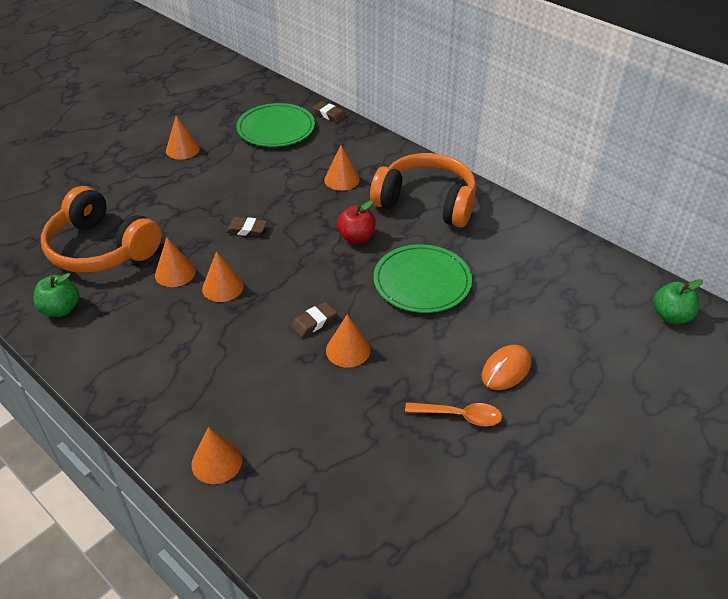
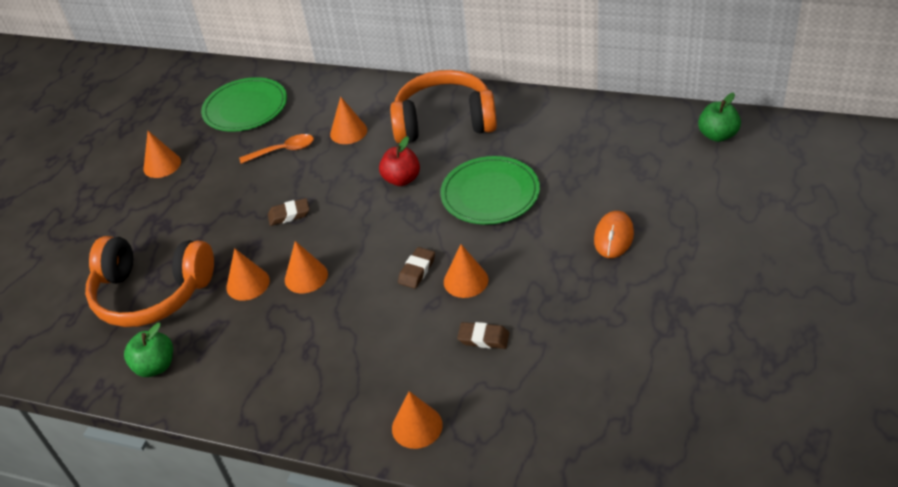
camera: 20 degrees left, 0 degrees up
brown eraser [313,101,347,123] -> brown eraser moved to [457,322,509,349]
orange spoon [405,402,502,426] -> orange spoon moved to [239,134,314,164]

